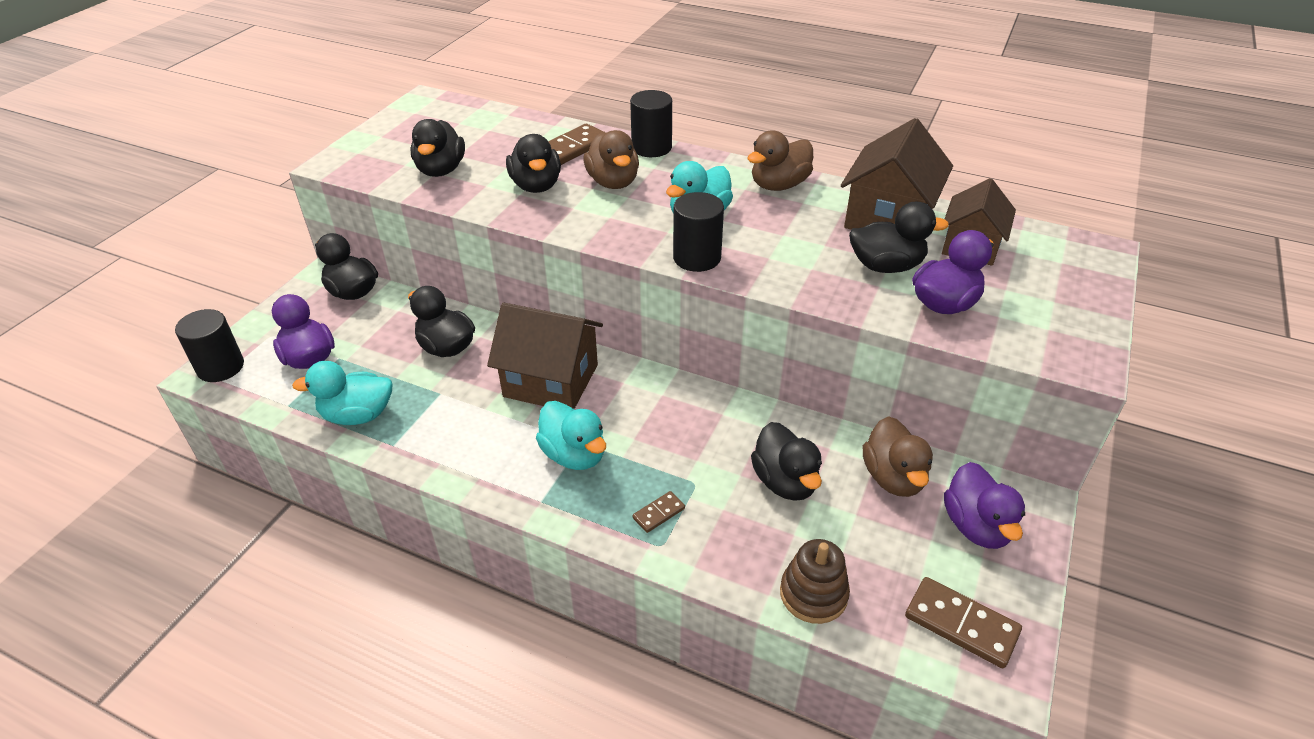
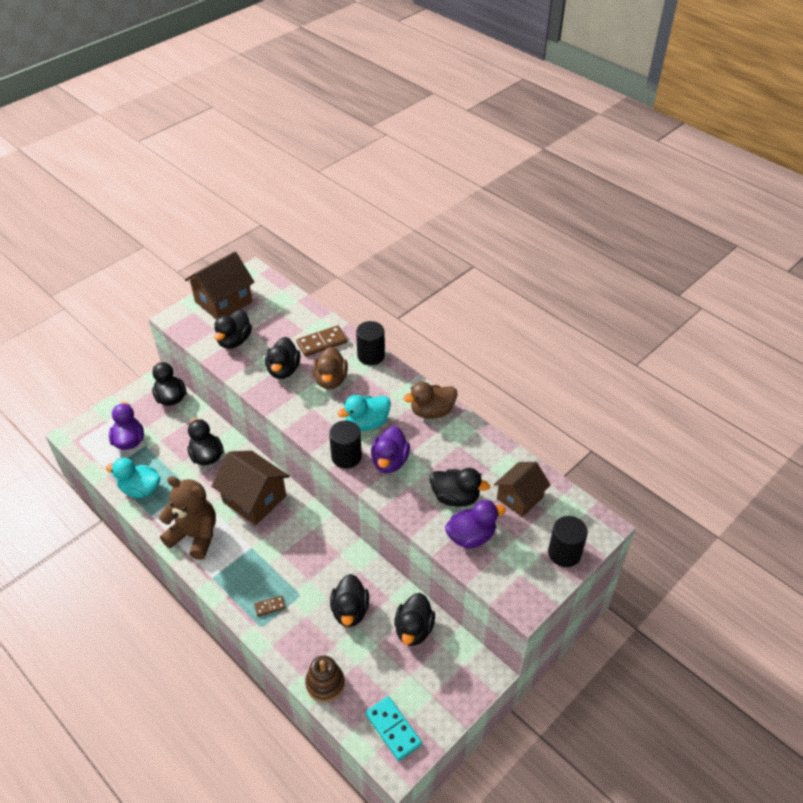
camera: 20 degrees right, 5 degrees up
black cylinder [175,309,244,382] -> black cylinder moved to [548,516,588,567]
turquoise duck [536,401,606,470] -> none
brown house [841,118,953,230] -> brown house moved to [185,251,254,320]
brown duck [863,416,933,497] -> black duck [394,593,435,646]
brown domino [905,577,1022,668] -> turquoise domino [365,696,422,761]
purple duck [944,462,1025,549] -> purple duck moved to [371,426,410,473]
none -> brown teddy bear [159,476,216,560]

